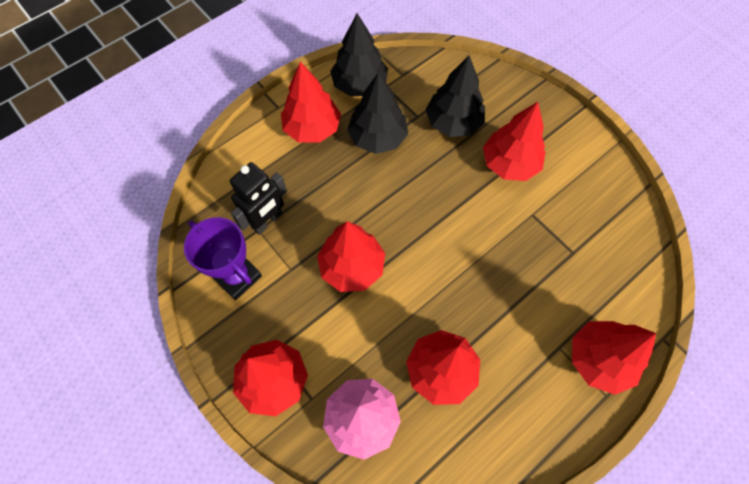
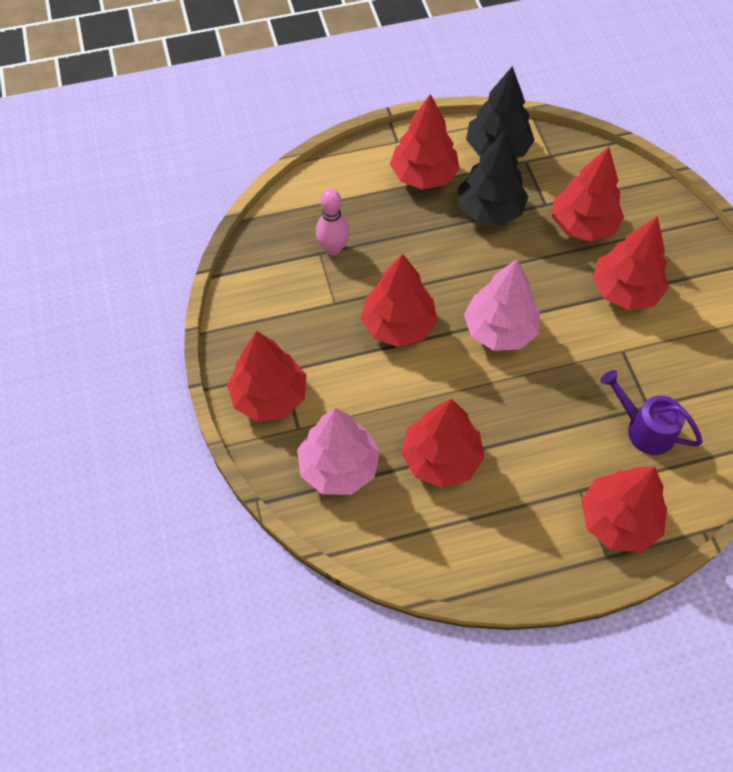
camera: 25 degrees right, 5 degrees down
purple trophy [184,217,262,300] -> none
black robot [230,162,287,235] -> pink bowling pin [316,188,350,255]
black tree [426,56,485,137] -> red tree [552,147,624,242]
none -> pink tree [464,259,540,351]
none -> purple watering can [600,370,702,455]

